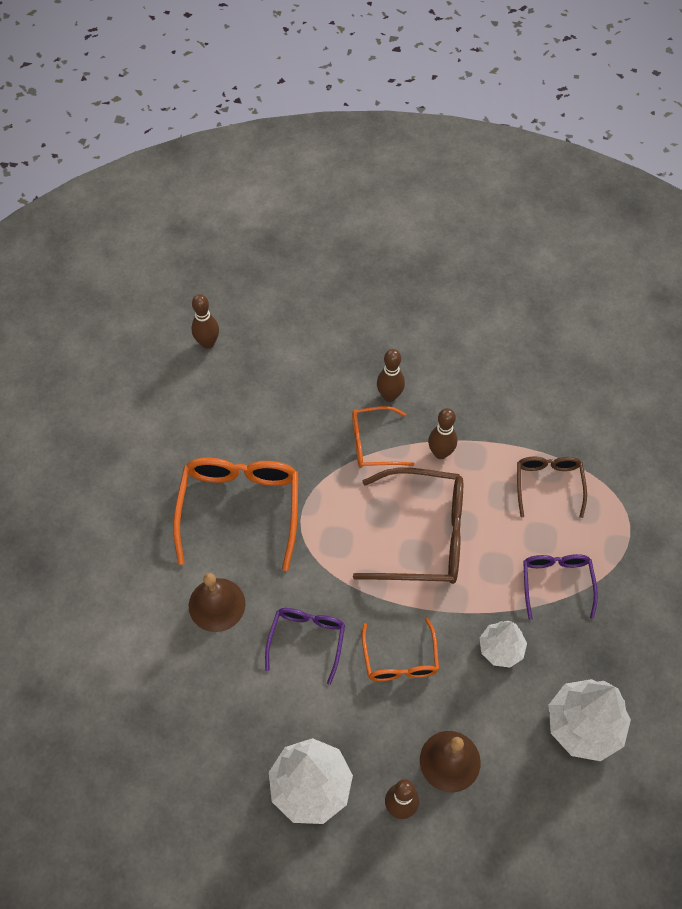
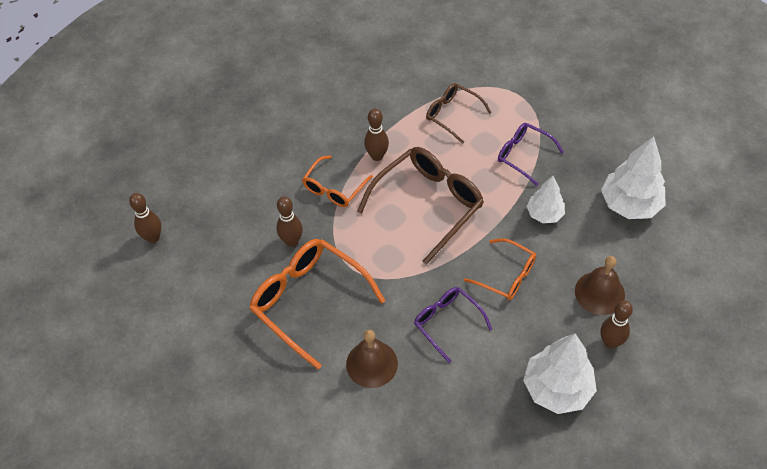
camera: 50 degrees left, 5 degrees down
brown bowling pin [377,349,405,402] -> brown bowling pin moved to [276,196,303,247]

